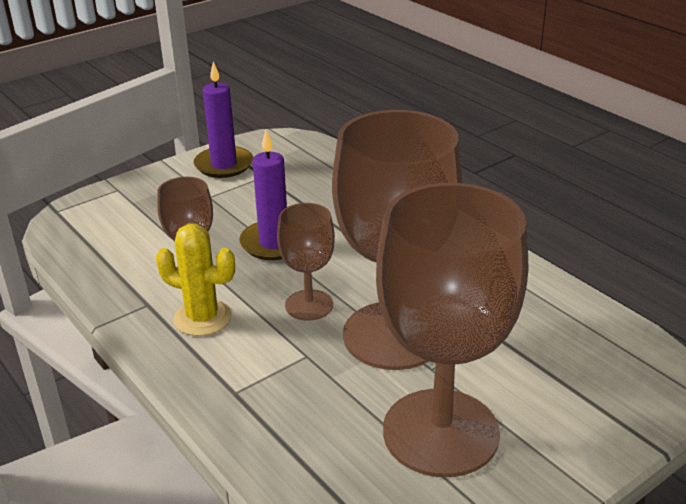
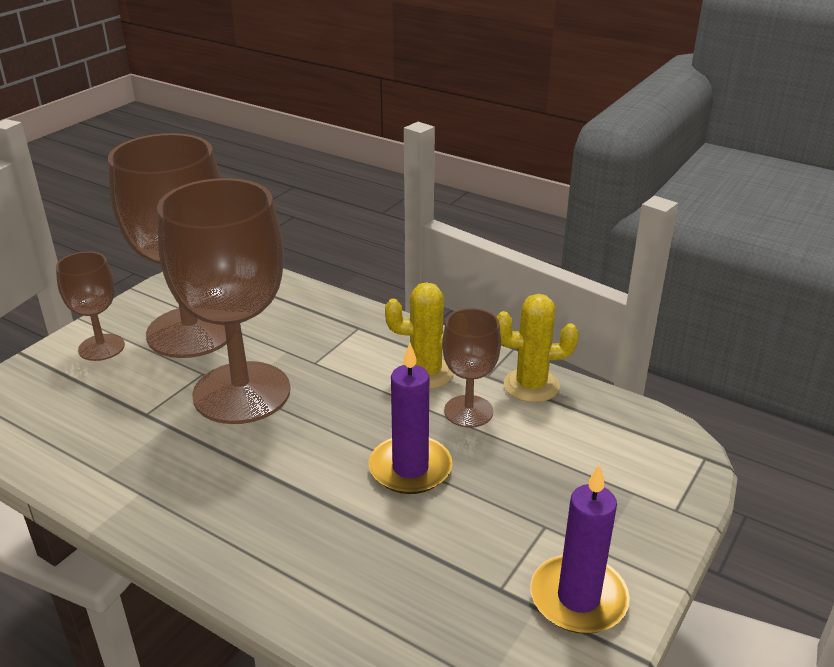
camera: 160 degrees right, 0 degrees up
brown goblet [277,203,335,320] -> brown goblet moved to [56,252,125,361]
none -> yellow cactus [497,294,579,403]

